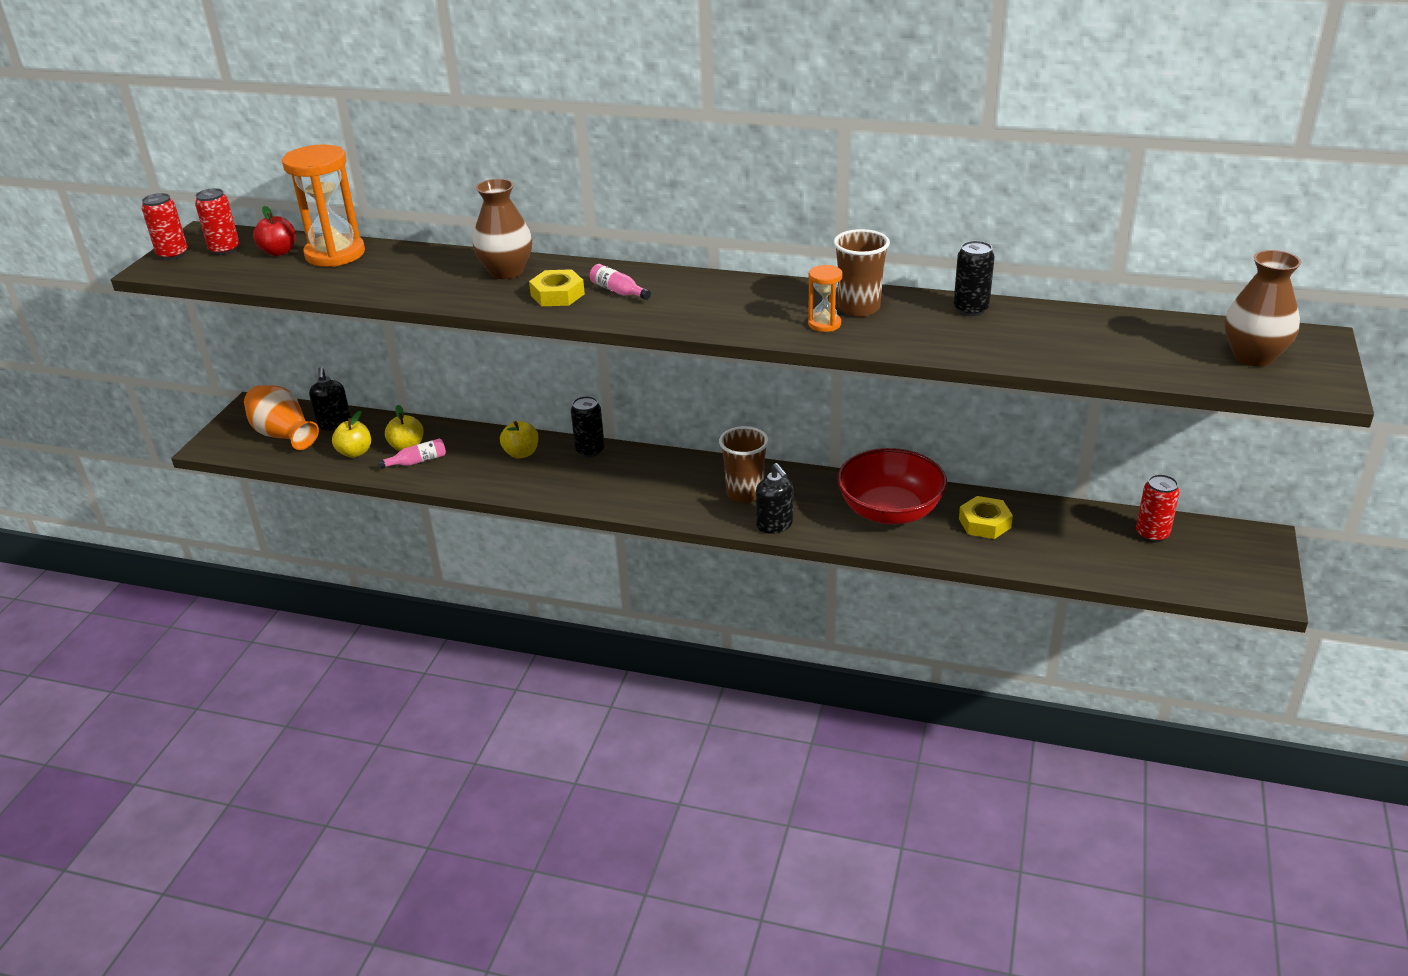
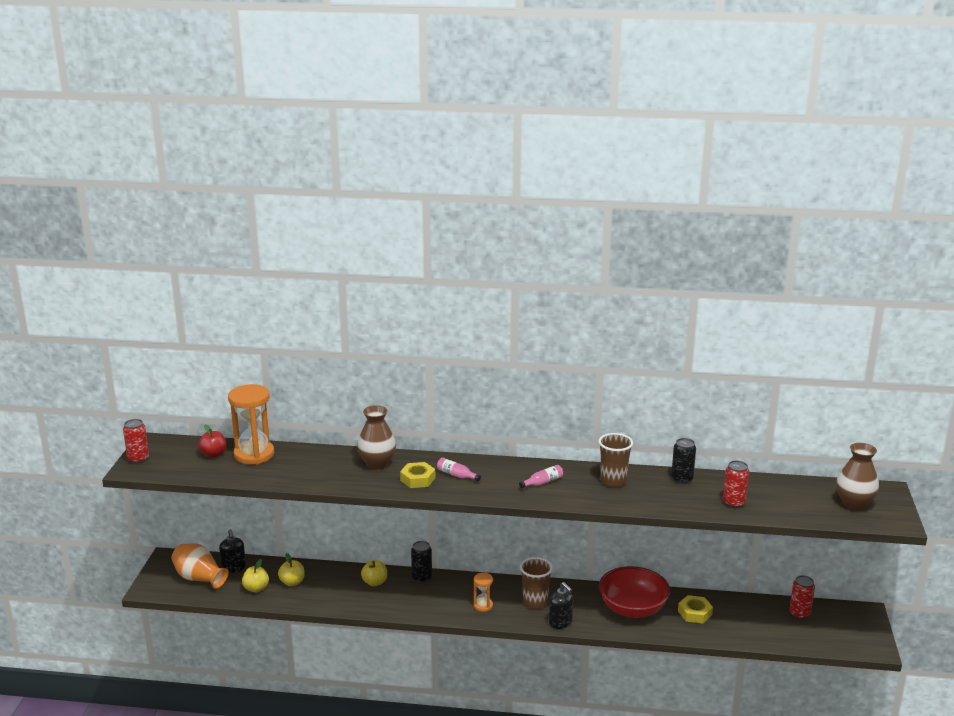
camera: 10 degrees left, 10 degrees down
red can [195,188,239,255] -> red can moved to [723,460,749,508]
pink bottle [378,439,446,469] -> pink bottle moved to [519,465,563,488]
orange hourglass [808,265,843,332] -> orange hourglass moved to [474,573,493,612]

